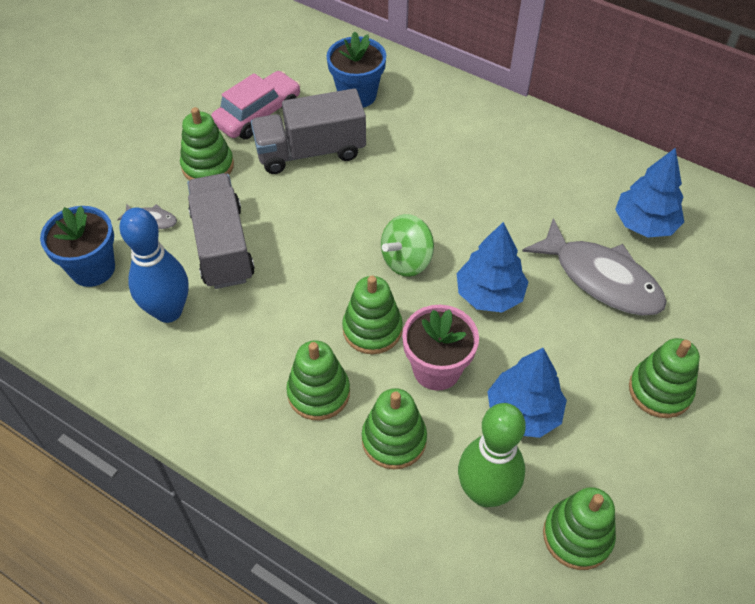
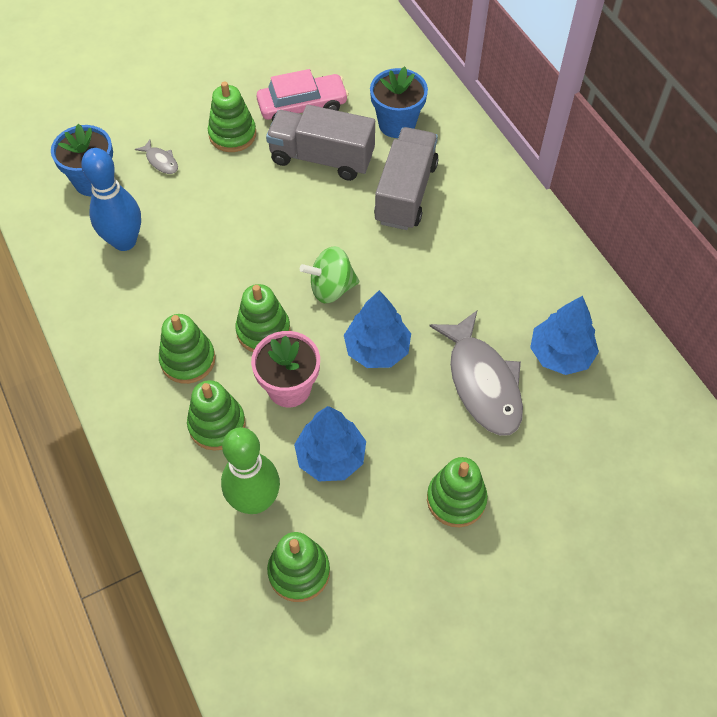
camera: 30 degrees right, 5 degrees up
grey truck [187,173,255,289] -> grey truck moved to [374,127,439,230]

